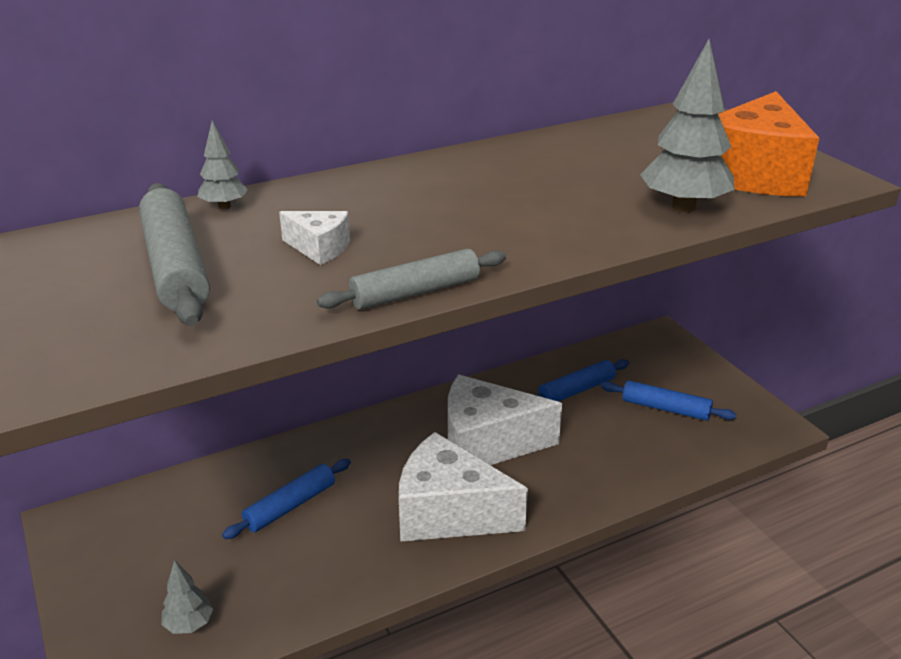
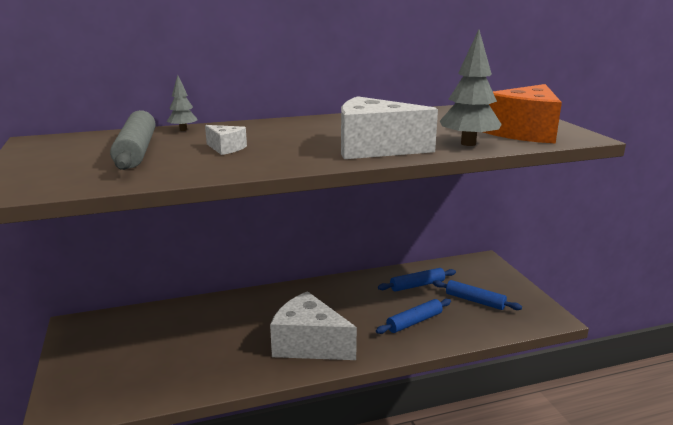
camera: 10 degrees right, 10 degrees down
grey tree [161,560,213,634] -> none
blue rolling pin [222,459,351,539] -> blue rolling pin moved to [376,299,451,334]
grey rolling pin [317,249,506,310] -> none
white cheese [448,375,562,465] -> white cheese moved to [341,96,438,159]

